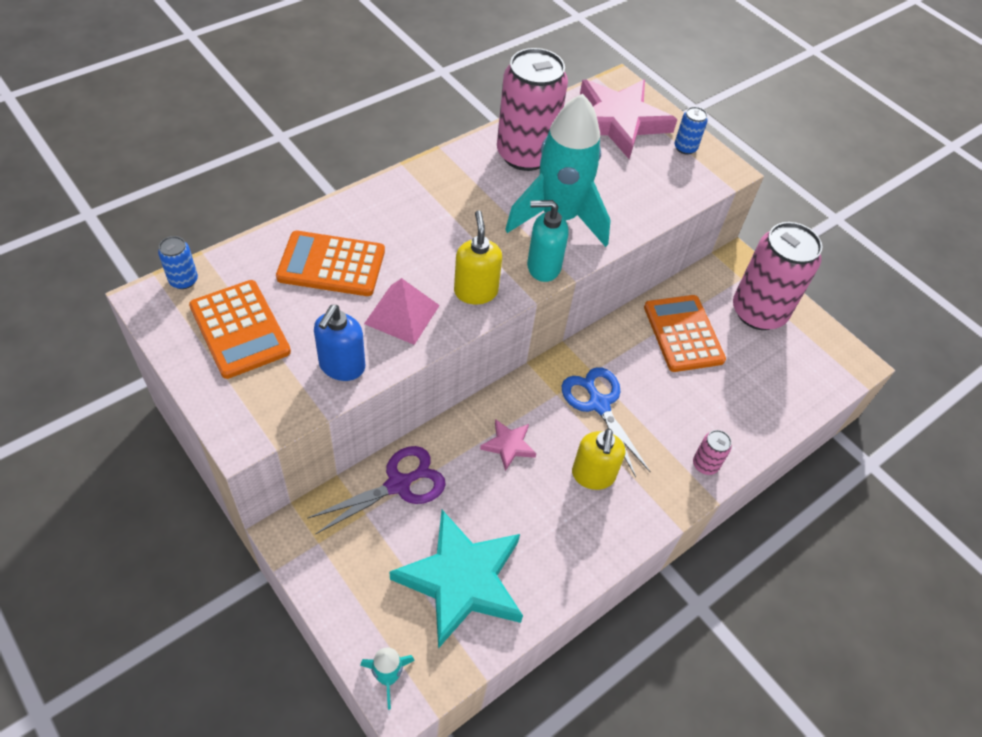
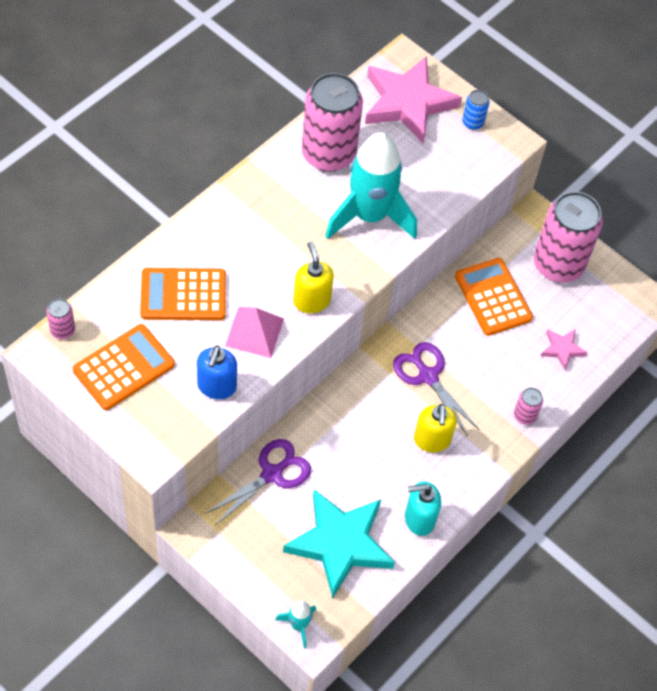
camera: 10 degrees left, 5 degrees up
blue can [158,236,198,289] -> pink can [47,299,75,339]
orange calculator [189,280,291,379] -> orange calculator turned 90 degrees counterclockwise [73,324,175,410]
pink star [480,419,536,471] -> pink star moved to [541,329,588,370]
turquoise soap dispenser [527,200,569,282] -> turquoise soap dispenser moved to [405,481,441,536]
blue scissors [562,367,651,477] -> purple scissors [393,342,480,436]

